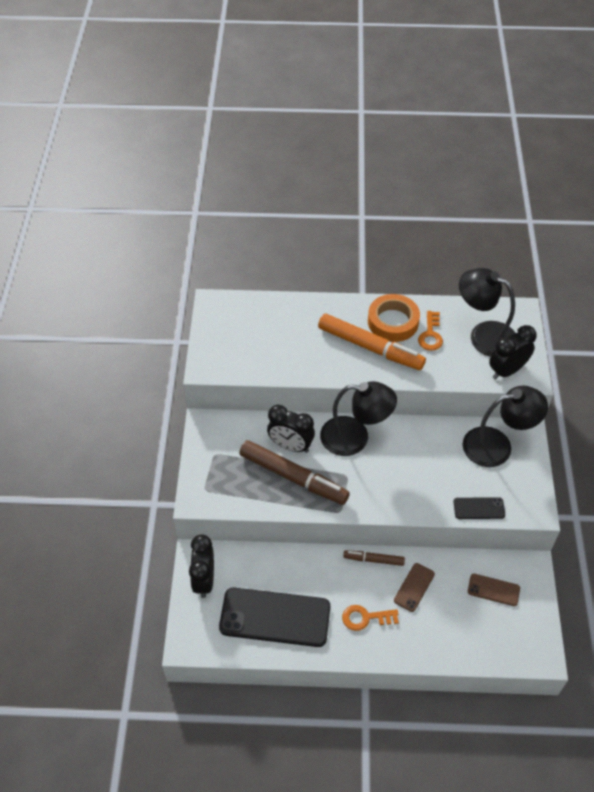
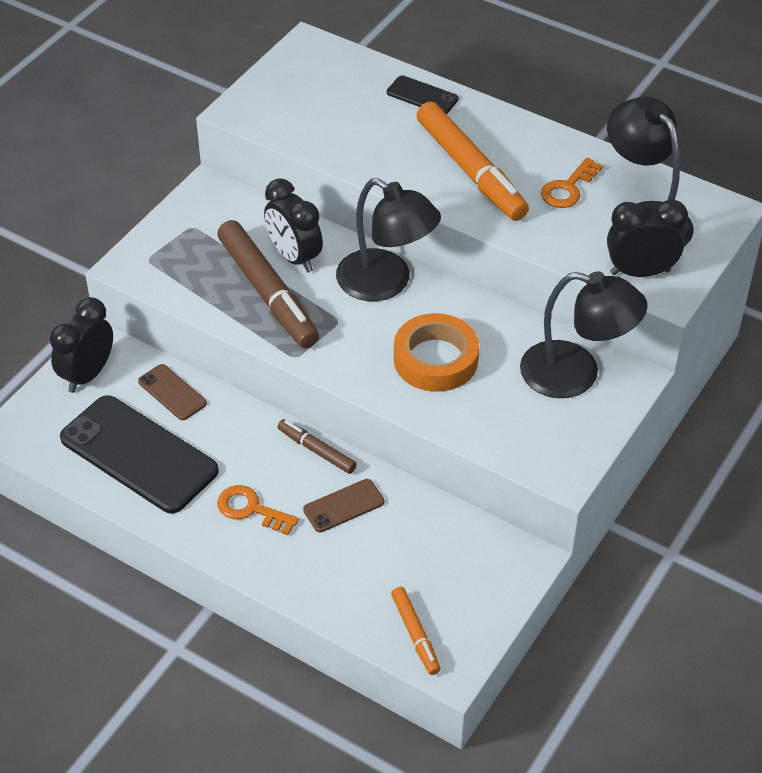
camera: 30 degrees right, 5 degrees down
orange tape [368,294,420,342] -> orange tape moved to [394,313,479,392]
black phone [454,497,505,519] -> black phone moved to [387,75,459,114]
brown phone [468,574,520,606] -> brown phone moved to [138,364,207,420]
none -> orange marker [391,587,441,675]

